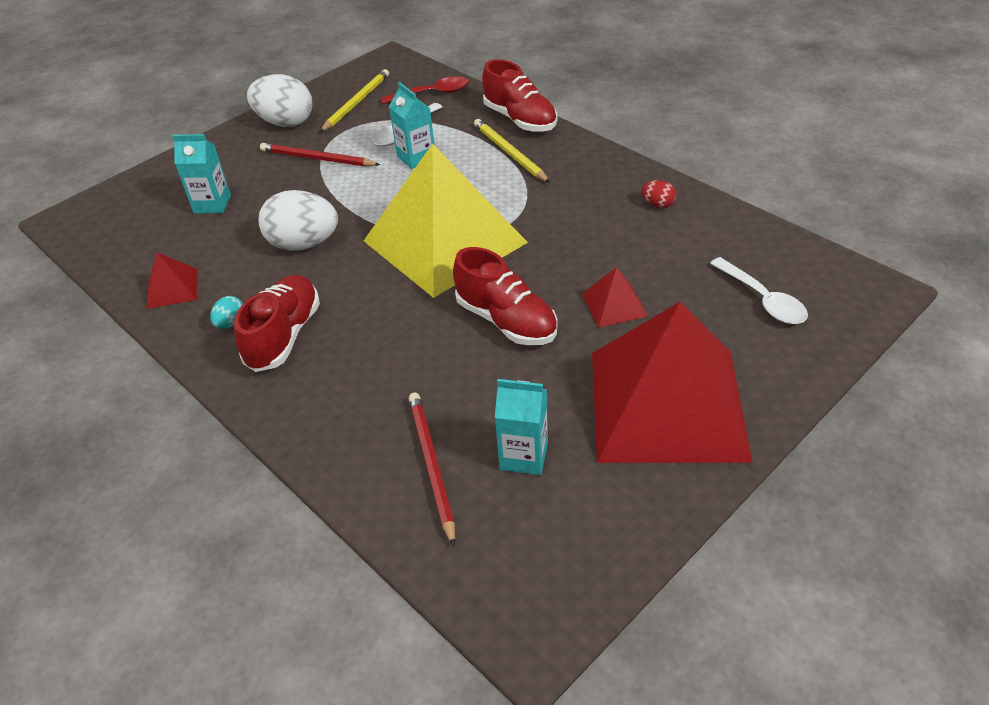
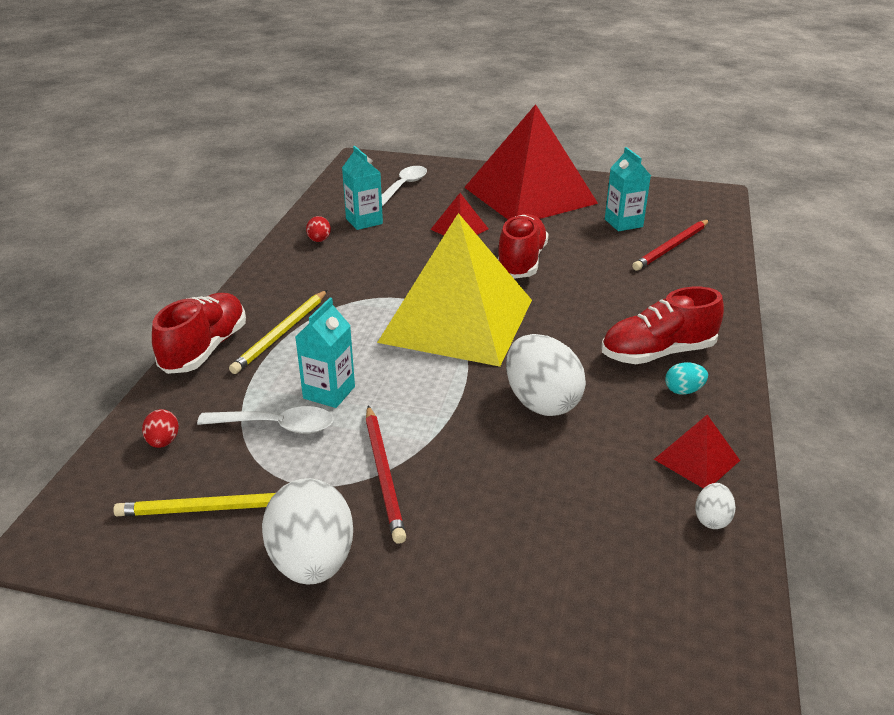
camera: 125 degrees left, 10 degrees down
turquoise carton [172,134,231,214] -> turquoise carton moved to [342,146,383,230]
red spoon [381,76,469,104] -> red egg [142,409,179,448]
none -> white egg [695,483,736,529]

